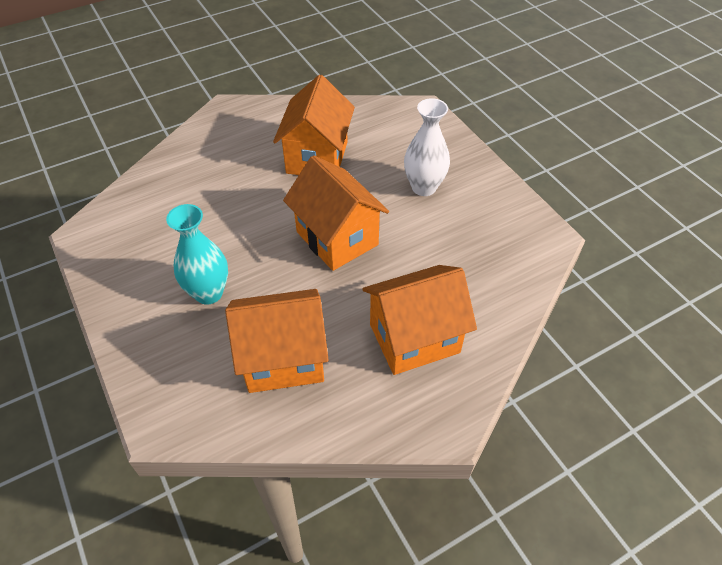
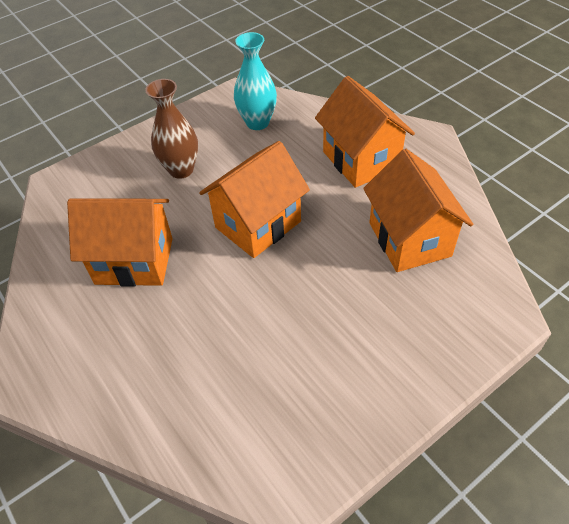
camera: 95 degrees left, 0 degrees up
turquoise vase [166,204,228,305] -> turquoise vase moved to [234,32,277,130]
white vase [404,98,450,196] -> brown vase [145,79,198,179]

